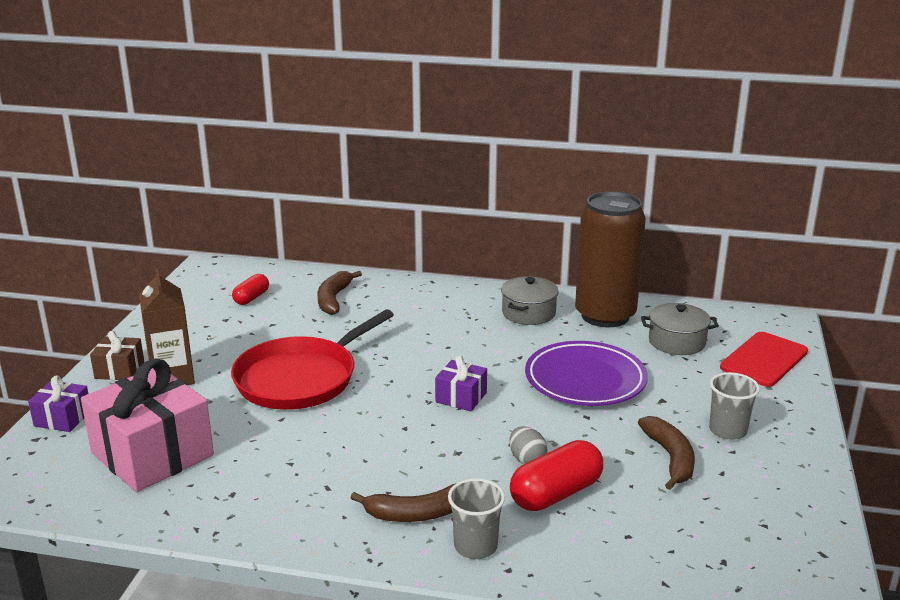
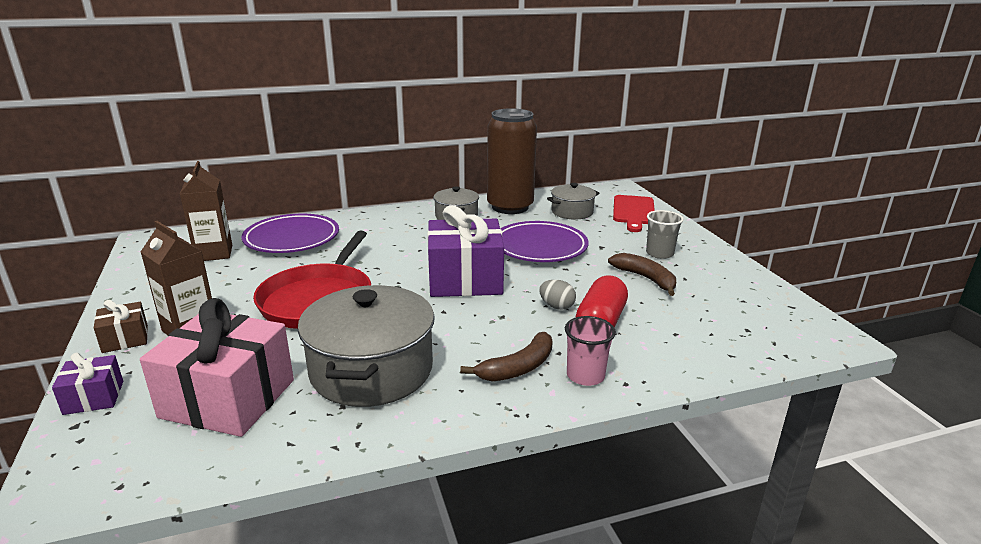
camera: 30 degrees left, 0 degrees up
red capsule [232,274,269,305] -> brown carton [180,161,232,261]
brown banana [318,271,362,315] -> purple plate [242,213,339,253]
purple gift [435,356,487,411] -> purple gift [427,205,504,297], size x2.09
grey cup [448,478,505,559] -> pink cup [565,316,616,386]
none -> grey pot [298,285,435,407]

